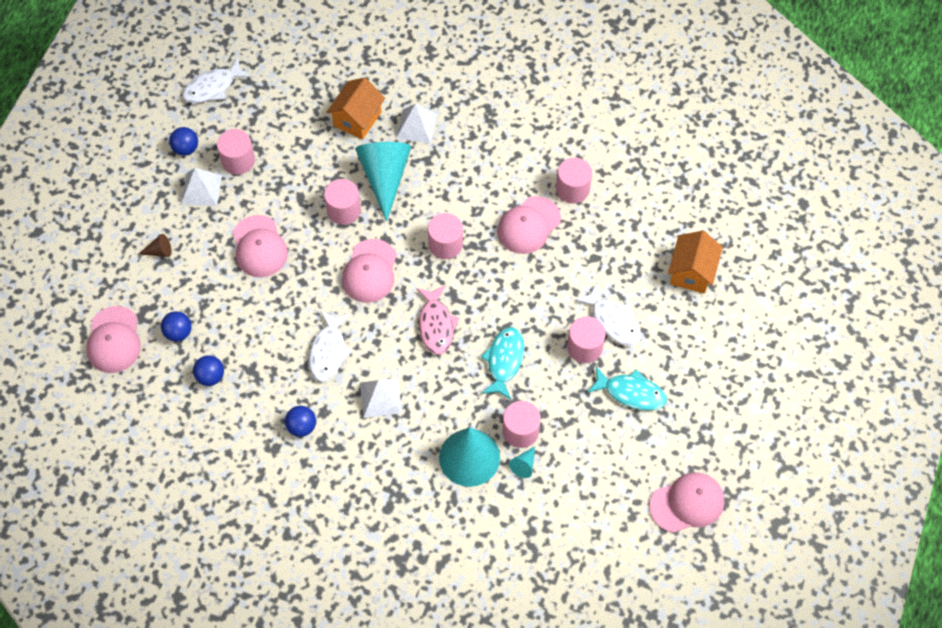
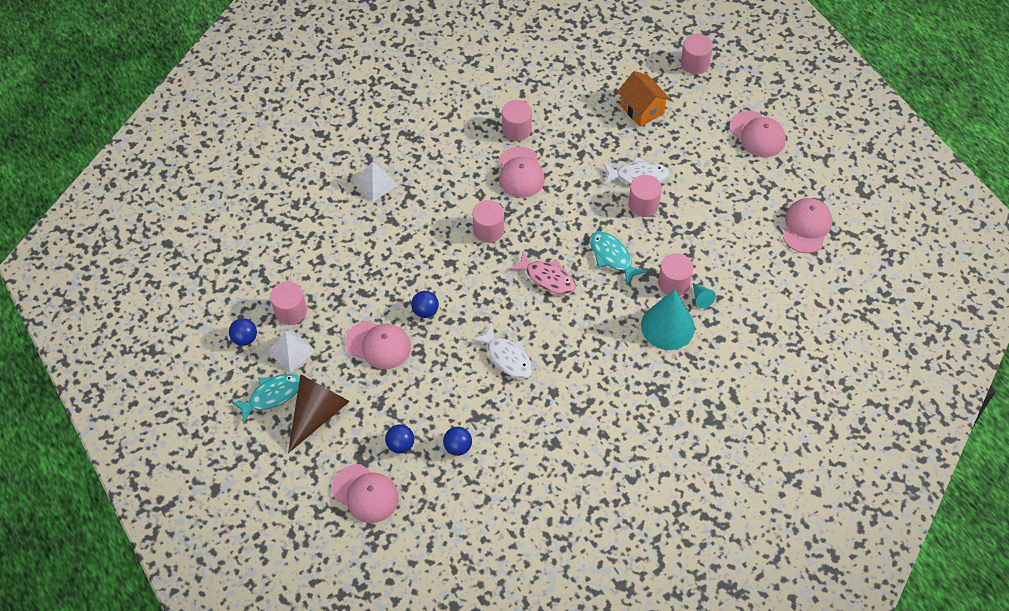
camera: 50 degrees left, 5 degrees down
brown cone [139,234,172,257] -> brown cone [288,374,350,453], size x2.41
white fish [182,57,252,103] -> none
blue ball [285,406,316,437] -> blue ball moved to [411,291,439,318]
pink cylinder [324,179,361,225] -> pink cylinder moved to [681,34,713,74]
orange house [326,78,385,140] -> none
pink cap [342,239,397,303] -> pink cap moved to [729,111,786,157]
turquoise cone [355,142,411,222] -> none
white pyramid [360,378,402,418] -> none
turquoise fish [587,366,667,410] -> turquoise fish moved to [231,373,300,424]

